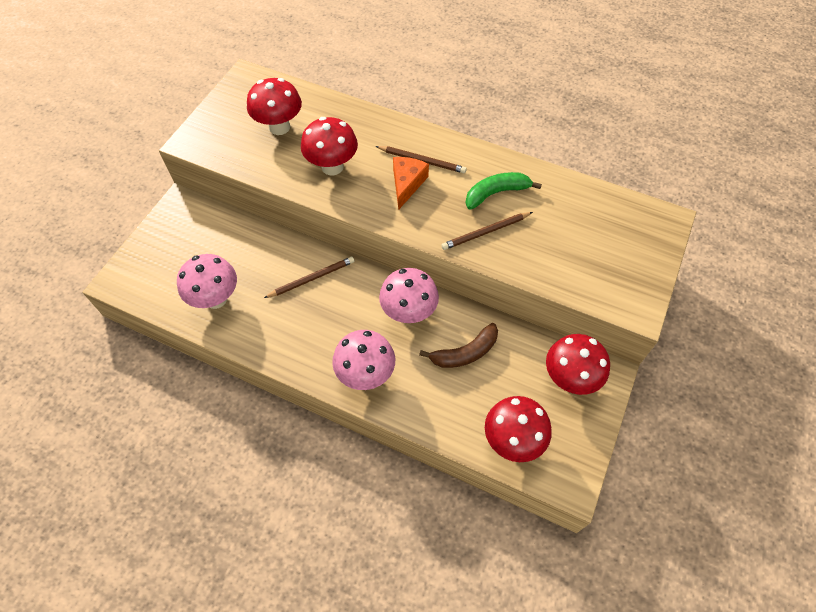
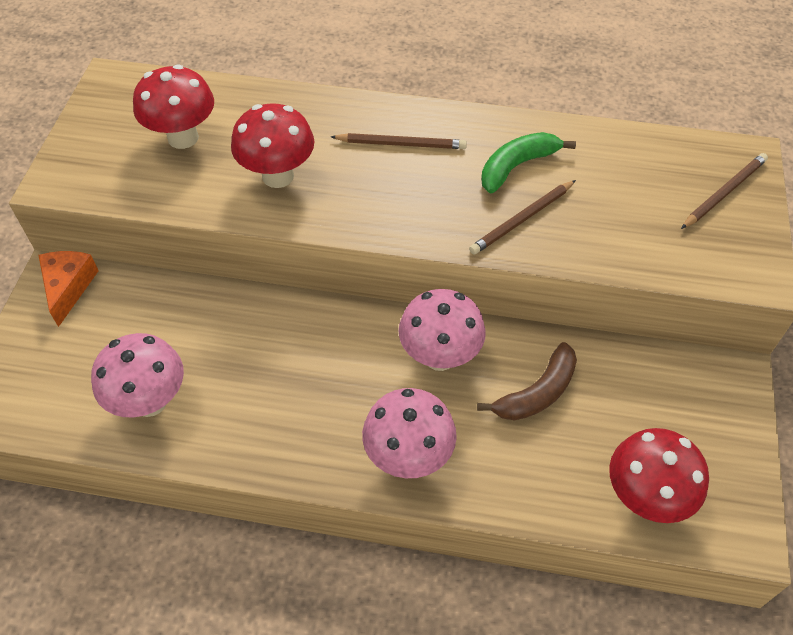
camera: 15 degrees left, 5 degrees down
brown pencil [264,257,354,298] -> brown pencil moved to [681,153,768,229]
orange cheese [393,157,429,210] -> orange cheese moved to [38,251,99,327]
red mushroom [546,334,610,395] -> none

